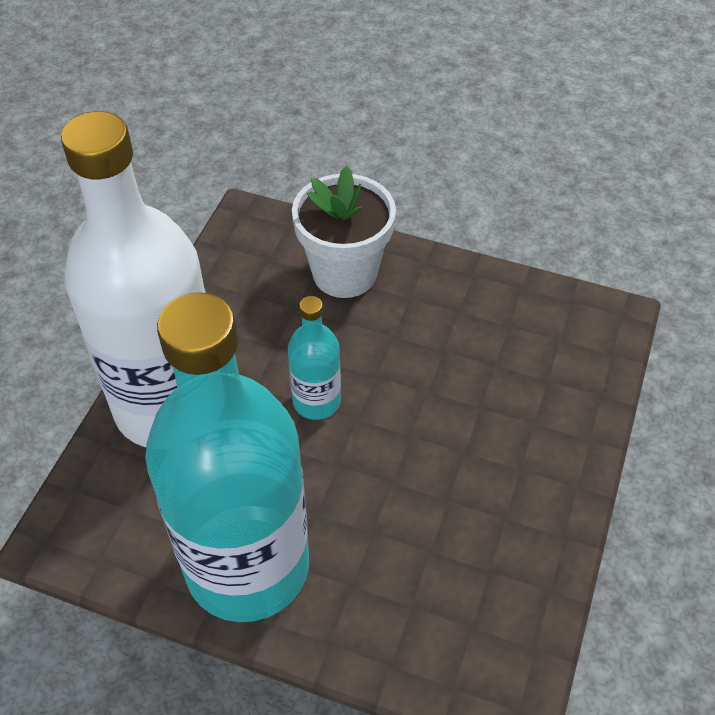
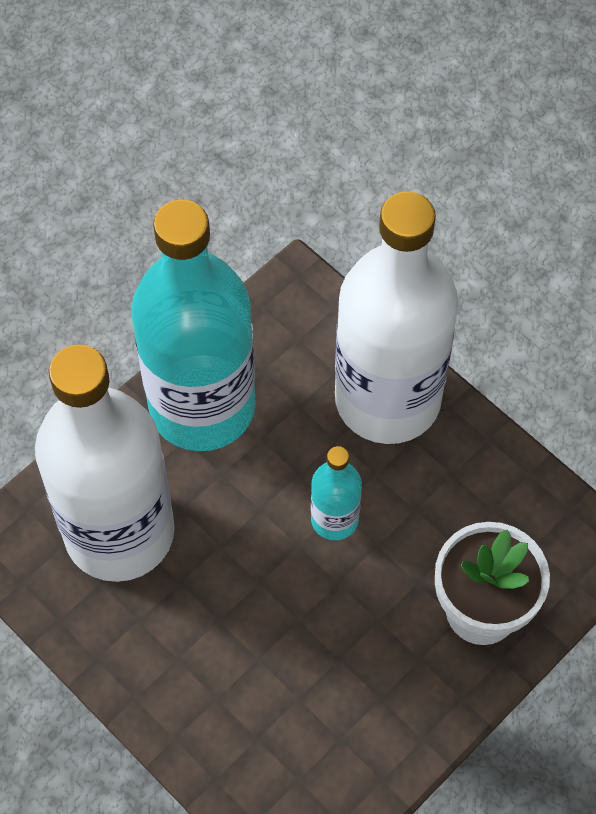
camera: 115 degrees right, 10 degrees up
none -> white bottle [35,345,175,582]

